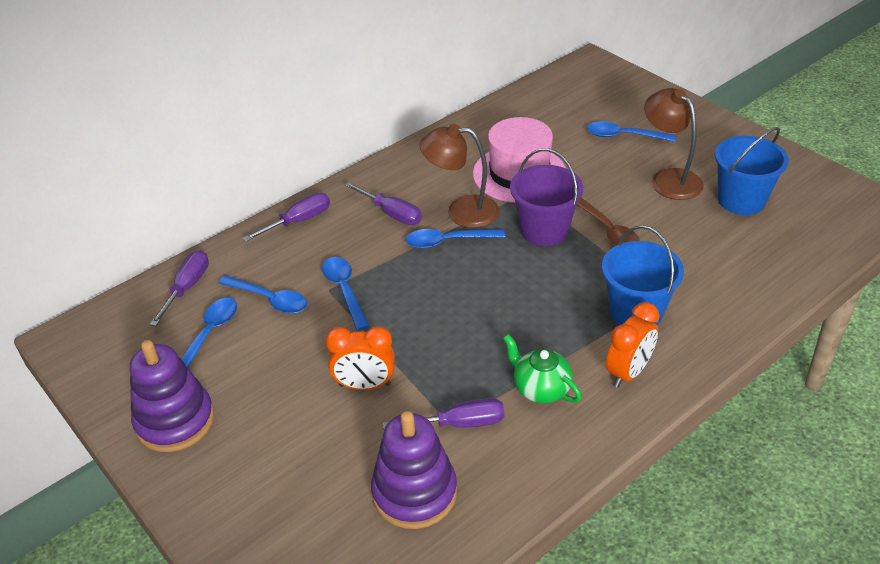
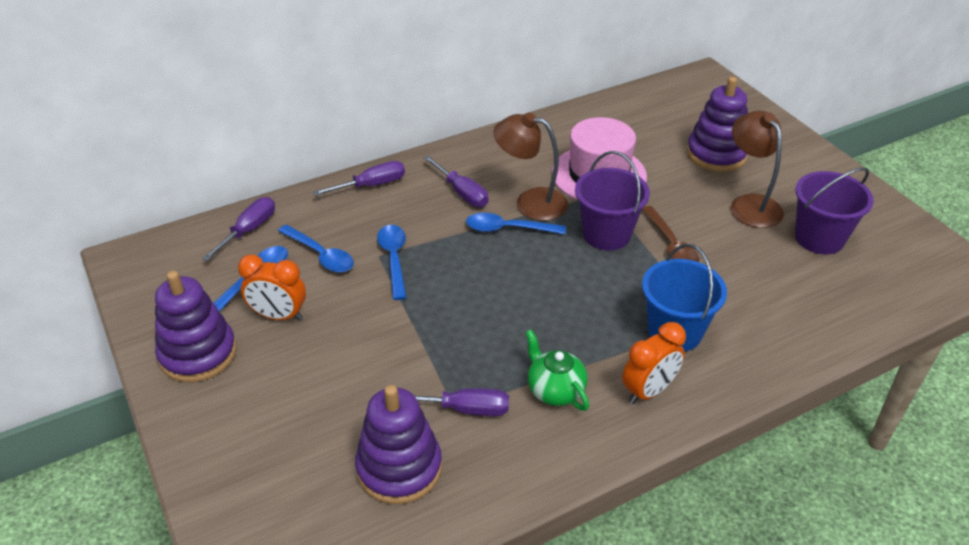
camera: 10 degrees right, 0 degrees up
orange clock [326,326,395,390] -> orange clock moved to [238,254,306,320]
blue spoon [587,121,676,142] -> purple stacking toy [687,77,748,172]
blue bucket [715,127,789,215] -> purple bucket [795,167,874,254]

